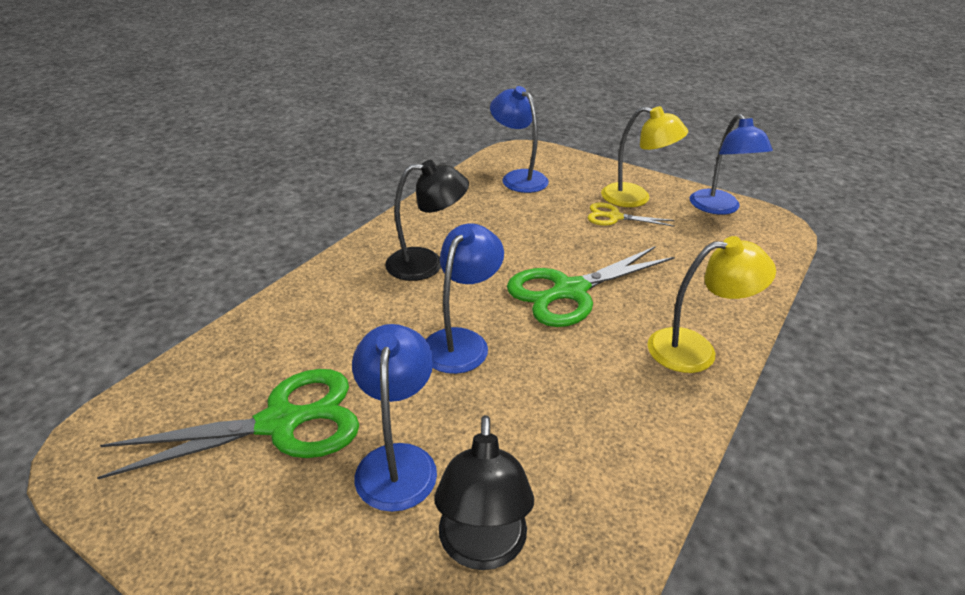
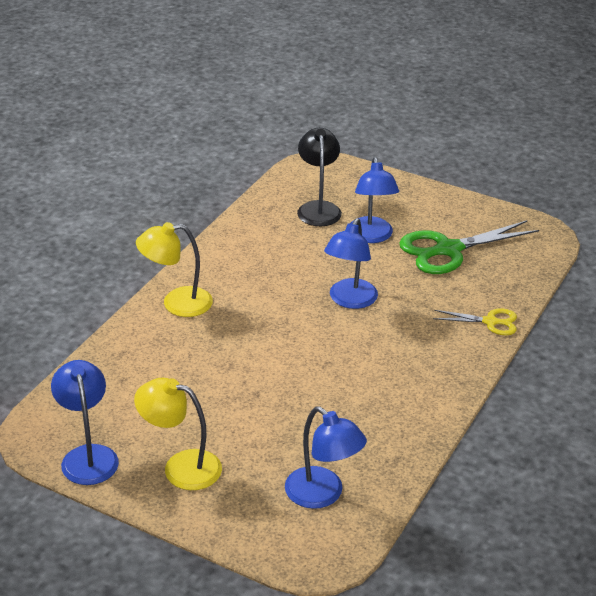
camera: 175 degrees right, 0 degrees up
black lamp [385,160,469,281] -> none
green scissors [507,246,675,327] -> none
yellow scissors [587,202,675,227] -> yellow scissors moved to [433,309,517,335]

